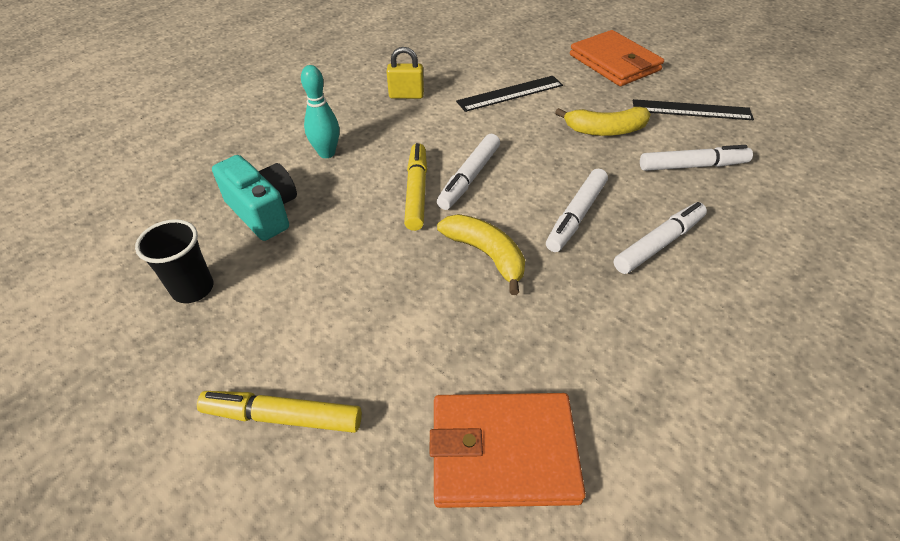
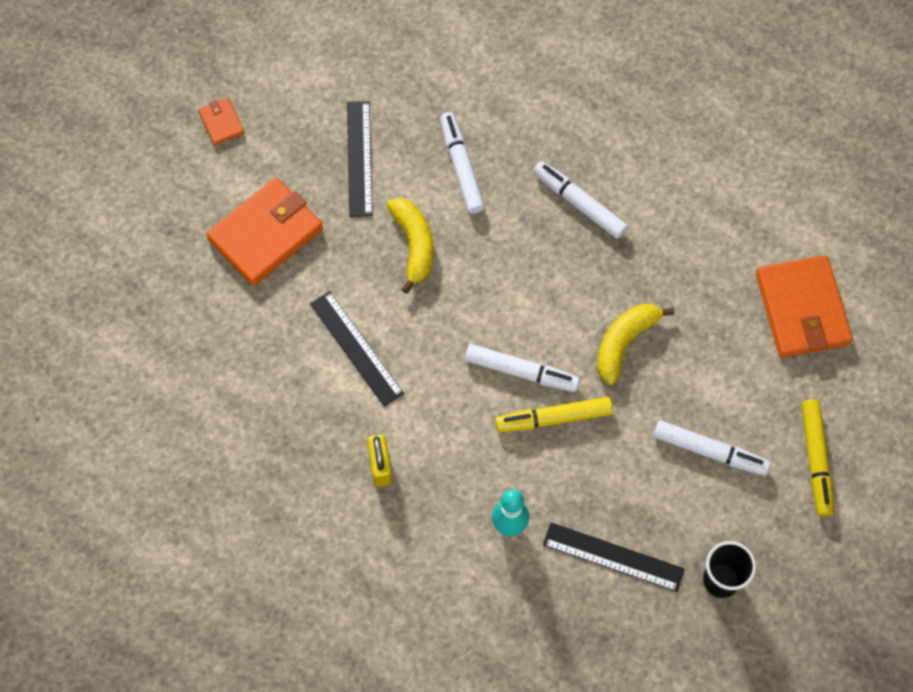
camera: 100 degrees left, 20 degrees up
turquoise camera [212,155,297,241] -> black ruler [543,522,684,592]
white marker [546,169,608,252] -> white marker moved to [653,420,770,476]
none -> orange wallet [198,97,245,145]

